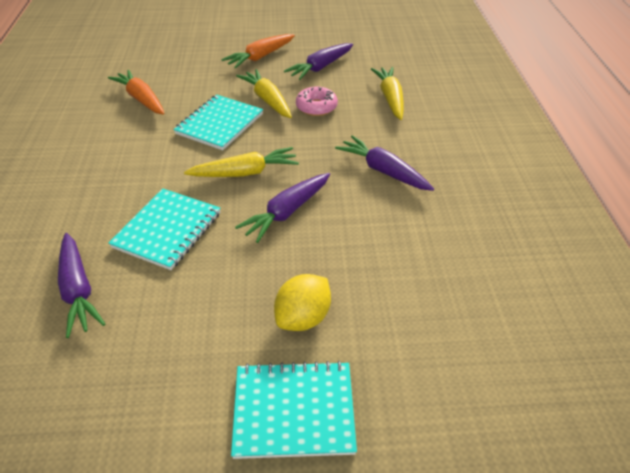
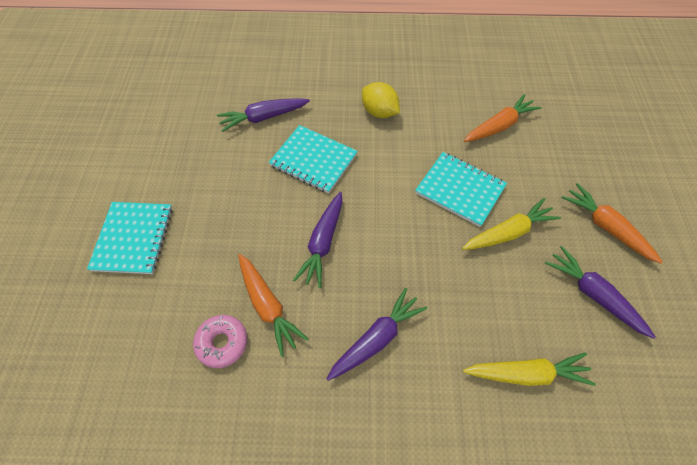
camera: 95 degrees right, 15 degrees up
yellow carrot [184,147,299,177] -> none
purple carrot [235,173,330,243] -> purple carrot turned 120 degrees counterclockwise [293,192,343,288]
yellow lemon [274,274,331,331] -> yellow lemon moved to [362,82,400,118]
pink donut [296,87,338,116] -> pink donut moved to [193,315,247,368]
none -> orange carrot [238,254,308,357]

